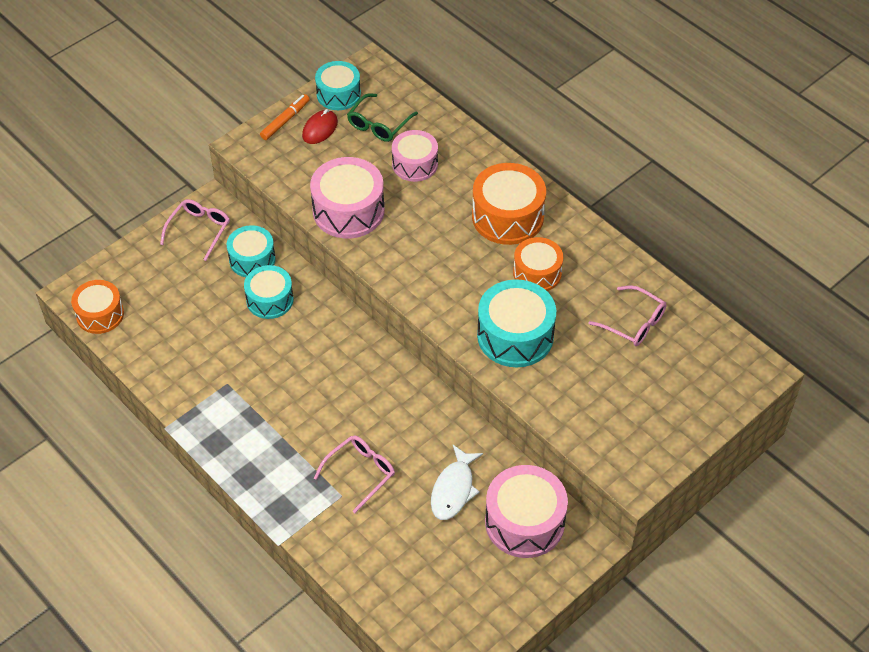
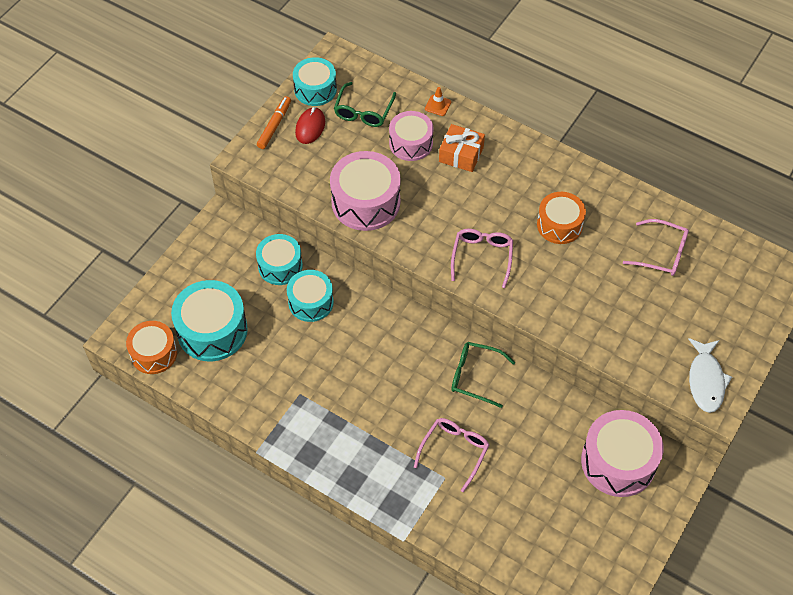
camera: 15 degrees left, 5 degrees up
pink glasses [160,199,230,261] -> pink glasses moved to [451,229,513,288]
white fish [431,445,483,520] -> white fish moved to [688,338,732,413]
orange drum [472,163,546,245] -> none
turquoise drum [477,279,556,367] -> turquoise drum moved to [171,280,248,361]
none -> orange traffic cone [425,87,451,116]
none -> orange gift [439,124,485,172]
none -> green glasses [451,342,516,408]

